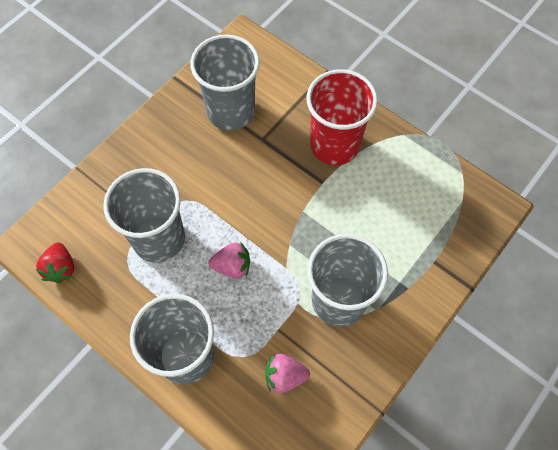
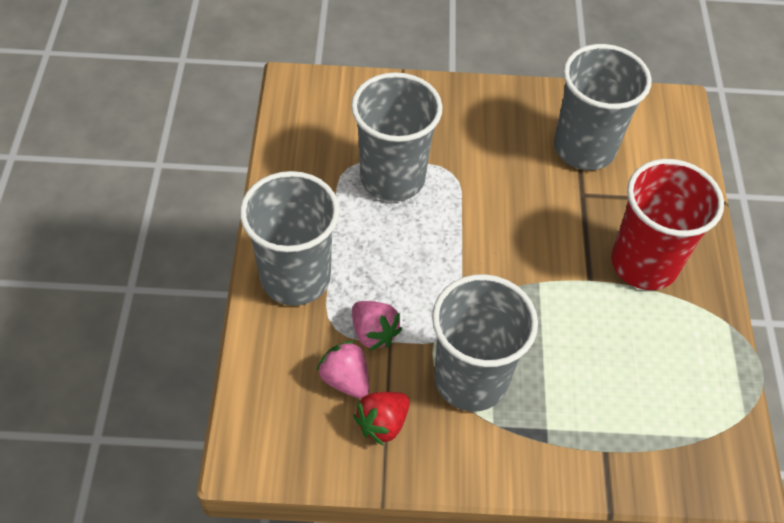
camera: 50 degrees right, 10 degrees down
red strawberry [36,242,75,283] -> red strawberry moved to [353,392,410,446]
pink strawberry [209,242,250,279] -> pink strawberry moved to [352,301,402,351]

